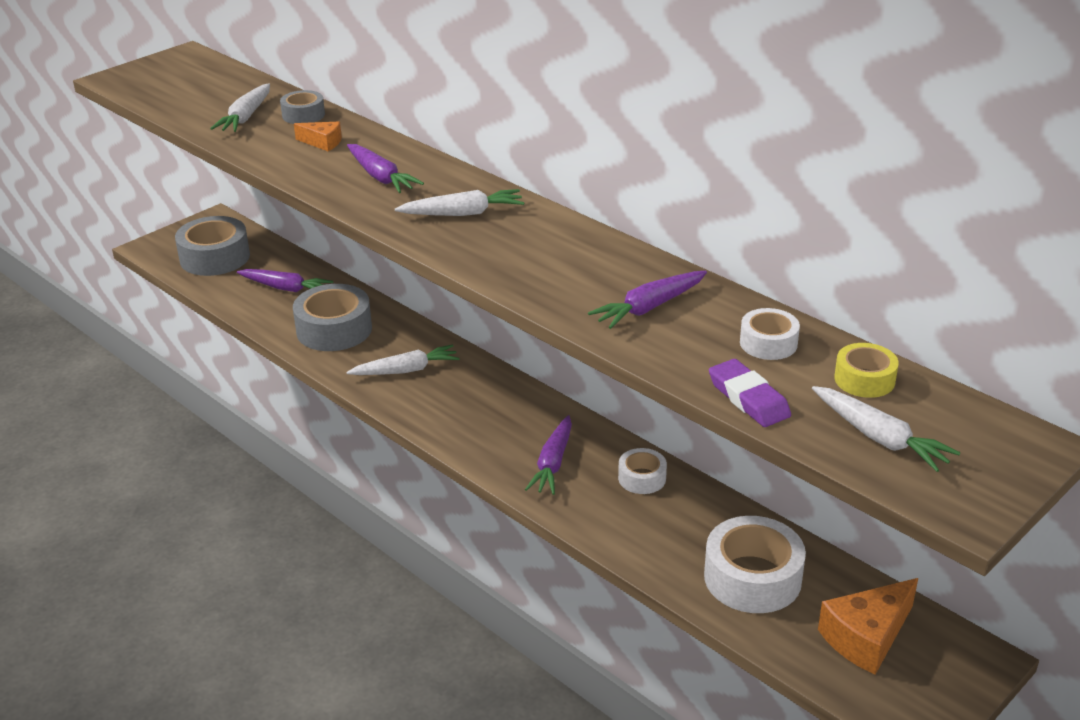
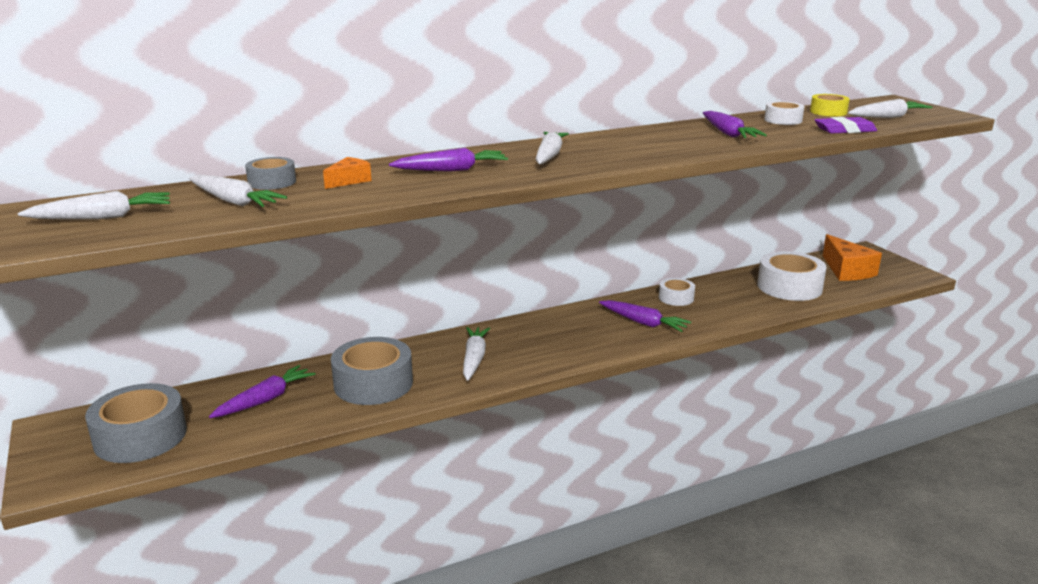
camera: 70 degrees left, 10 degrees down
none -> white carrot [18,191,170,220]

